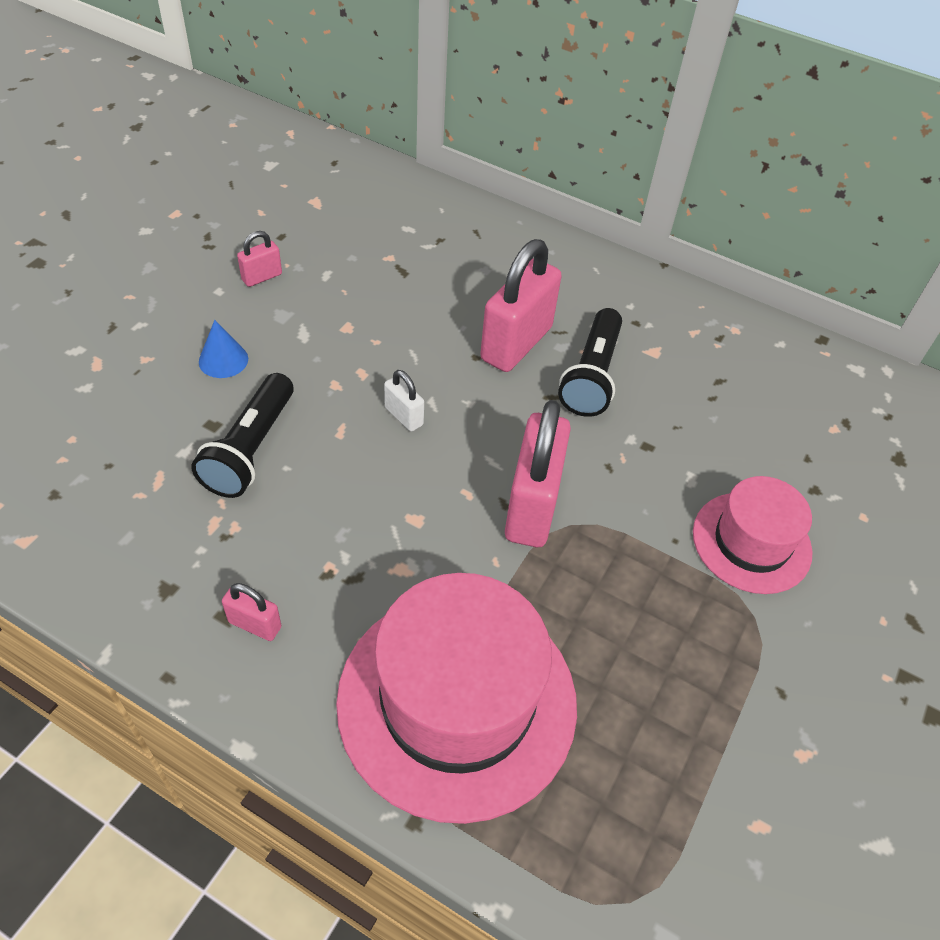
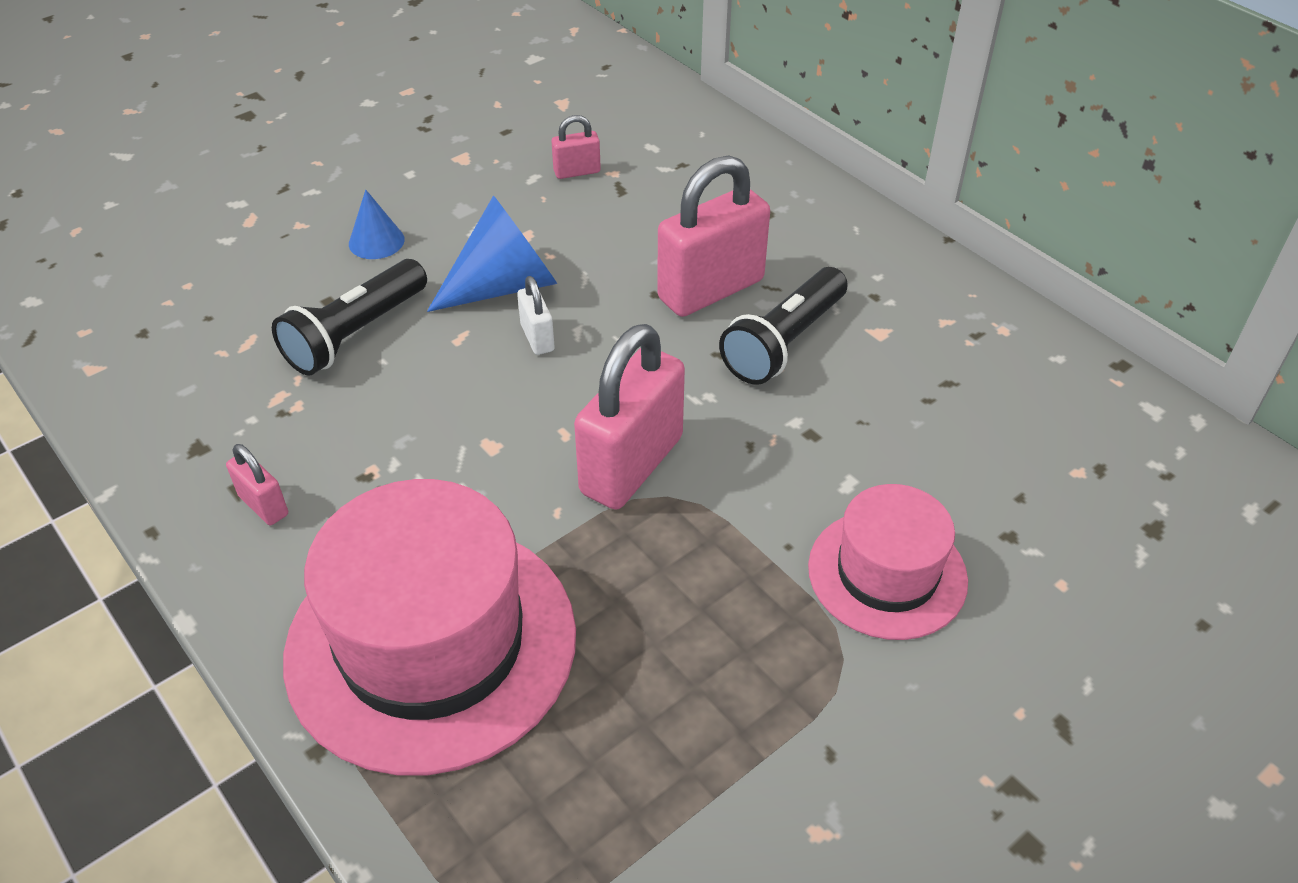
camera: 25 degrees right, 5 degrees down
pink padlock [237,231,282,287] -> pink padlock moved to [551,115,601,179]
none -> blue cone [427,195,557,312]

